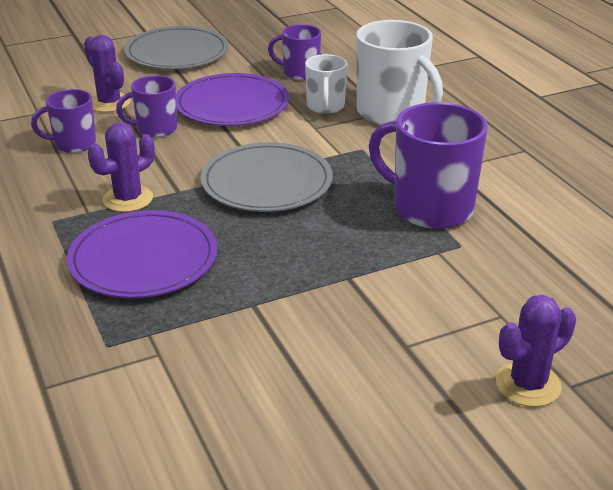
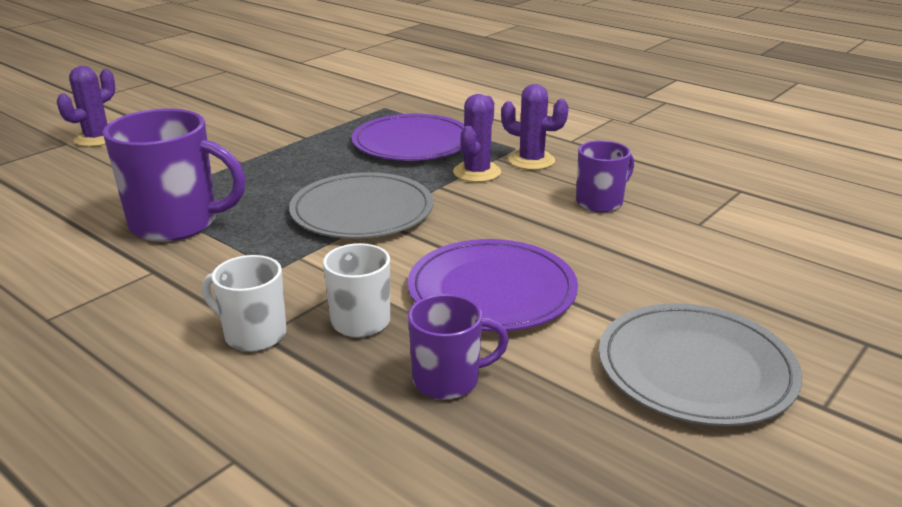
camera: 155 degrees right, 5 degrees down
purple cactus [84,35,131,112] -> purple cactus moved to [501,84,569,170]
purple mug [116,75,177,137] -> none
white mug [356,20,443,125] -> white mug [202,255,286,352], size x0.57

